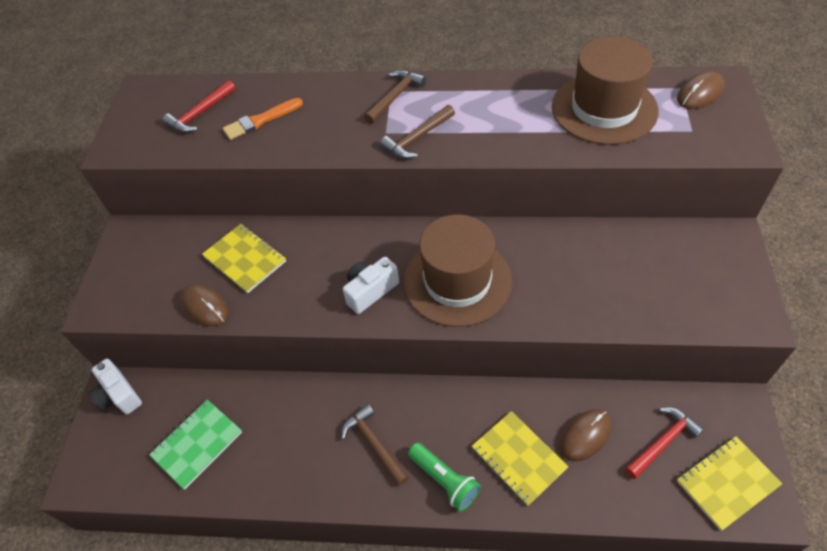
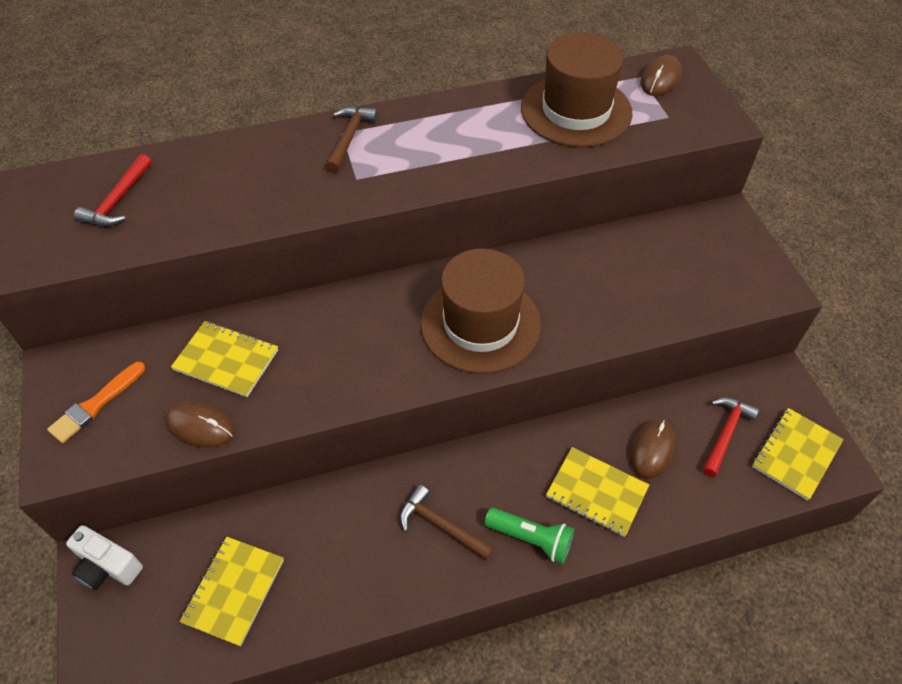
camera: 25 degrees left, 0 degrees up
green notebook [149,400,242,489] -> yellow notebook [179,537,284,646]
orange brush [223,98,303,140] -> orange brush moved to [47,362,145,443]
white camera [343,257,399,314] -> none
brown hammer [380,105,455,159] -> none

